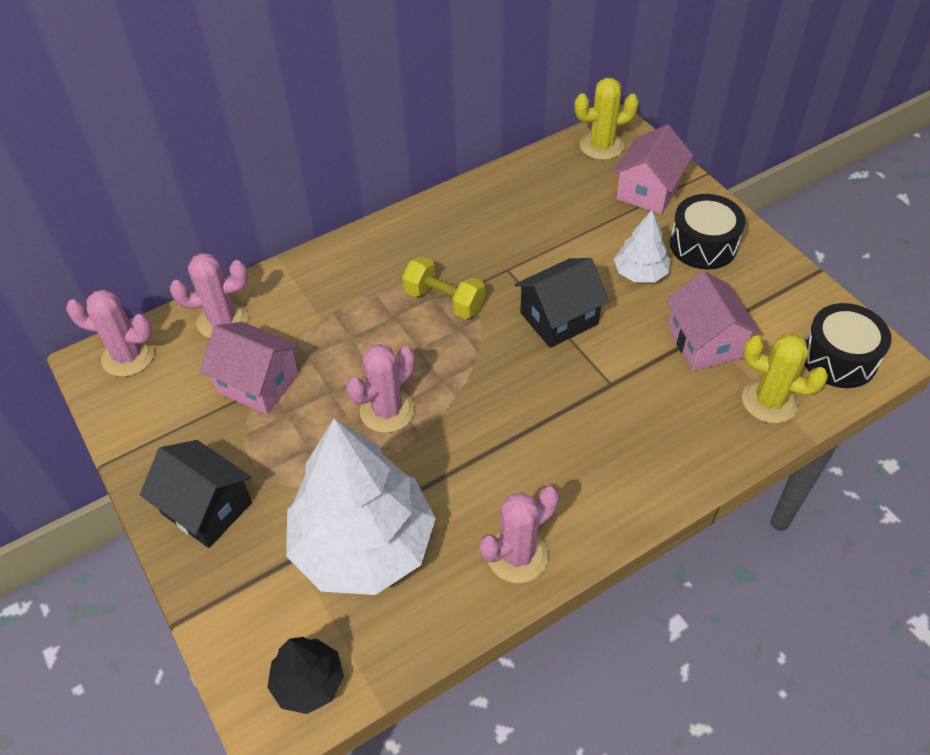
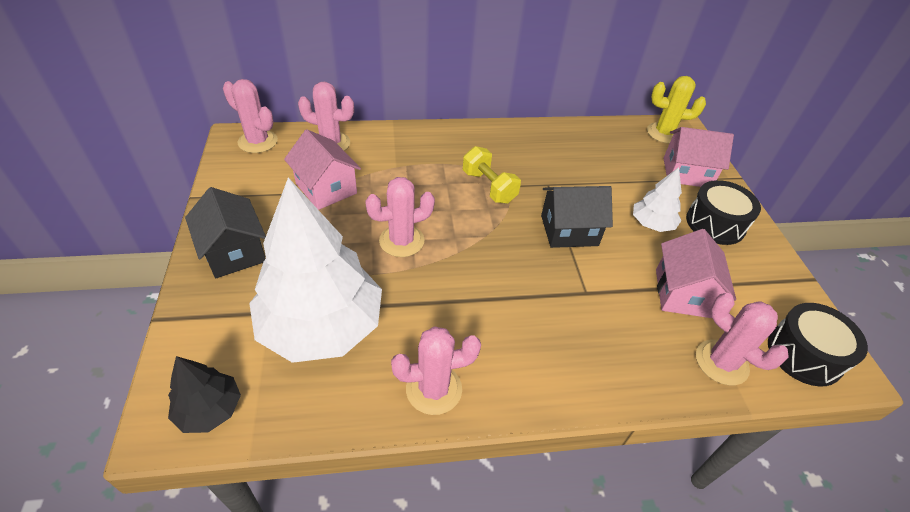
camera: 20 degrees right, 5 degrees down
pink house [613,125,693,214] -> pink house turned 45 degrees clockwise [664,127,734,187]
yellow cactus [742,334,828,423] -> pink cactus [696,293,789,385]

